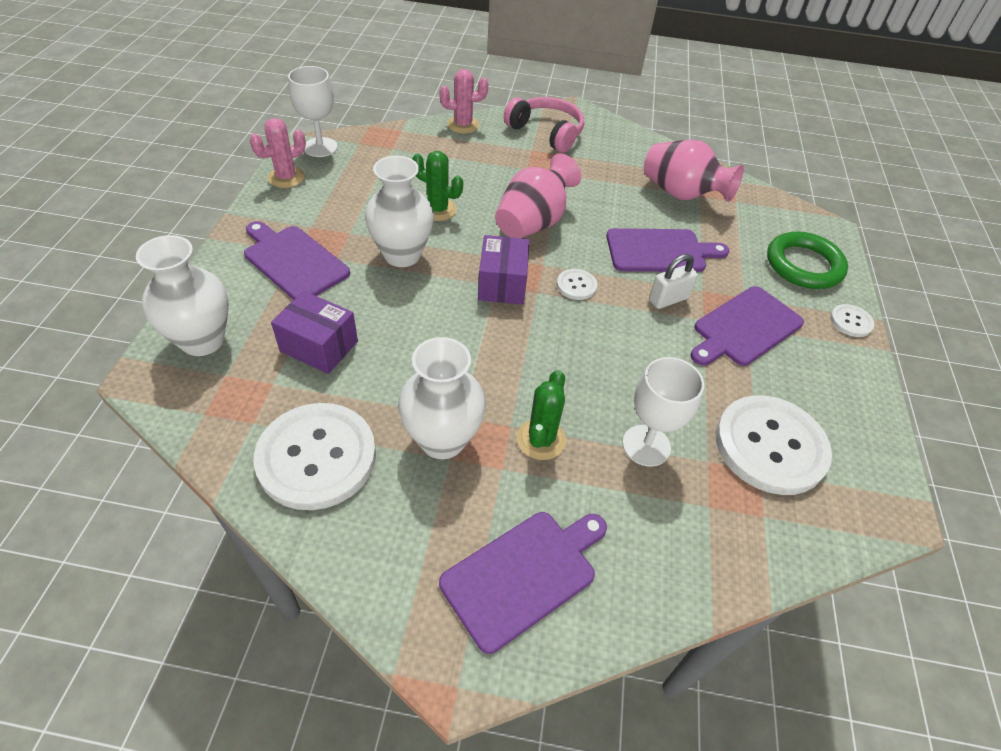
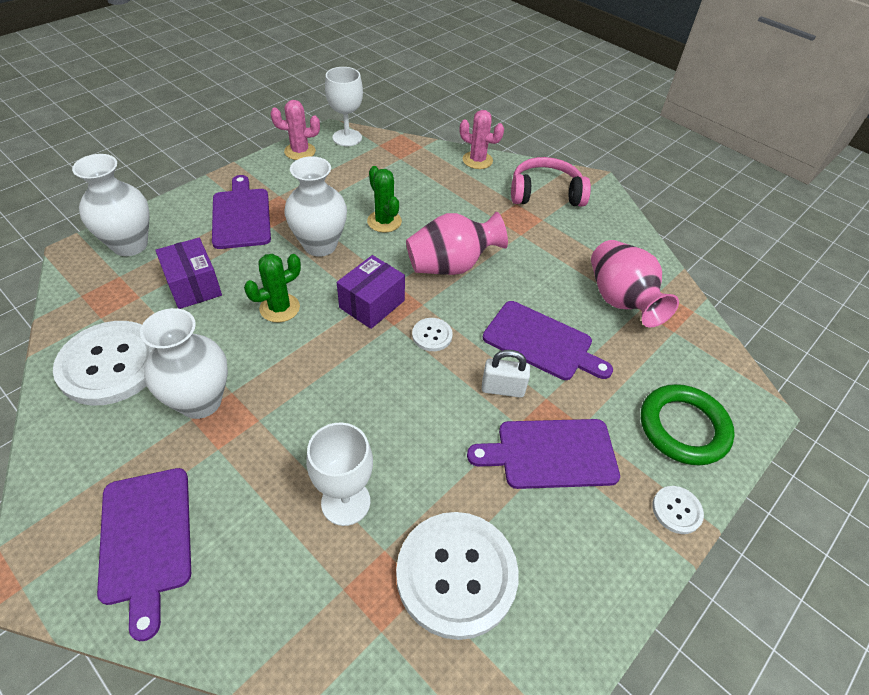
camera: 35 degrees right, 0 degrees up
purple cutting board [439,512,607,654] -> purple cutting board turned 75 degrees clockwise [97,468,191,641]
pink headphones [504,97,584,153] -> pink headphones turned 75 degrees counterclockwise [511,157,591,207]
green cactus [517,370,566,460] -> green cactus moved to [244,254,301,322]

